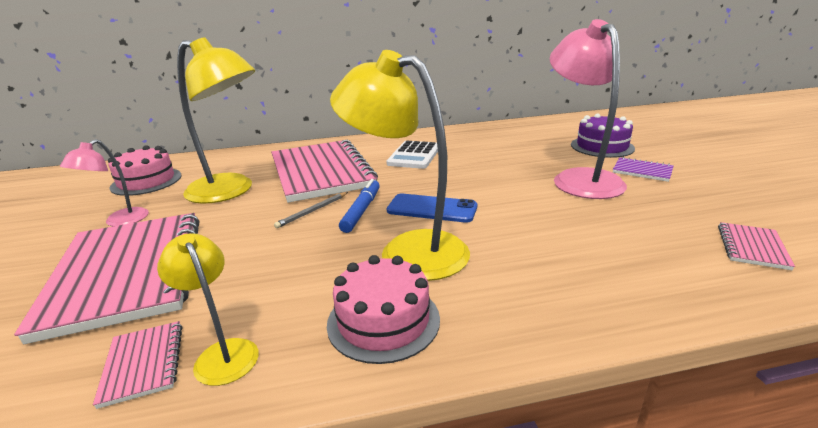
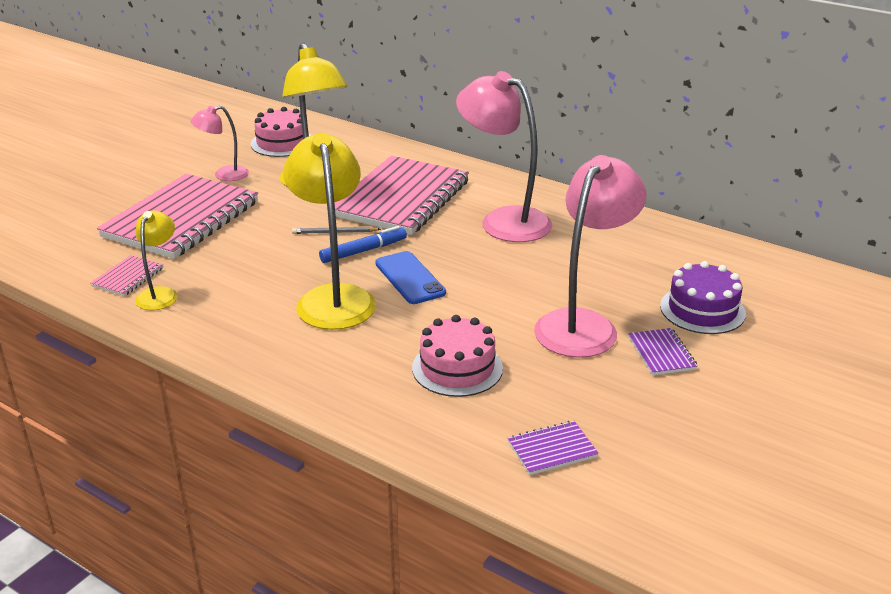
camera: 45 degrees right, 5 degrees up
pink cake [327,255,440,364] -> pink cake moved to [412,315,503,397]
white calculator [386,141,438,169] -> pink lamp [456,71,552,242]
pink notebook [718,222,795,270] -> purple notebook [508,421,599,475]

